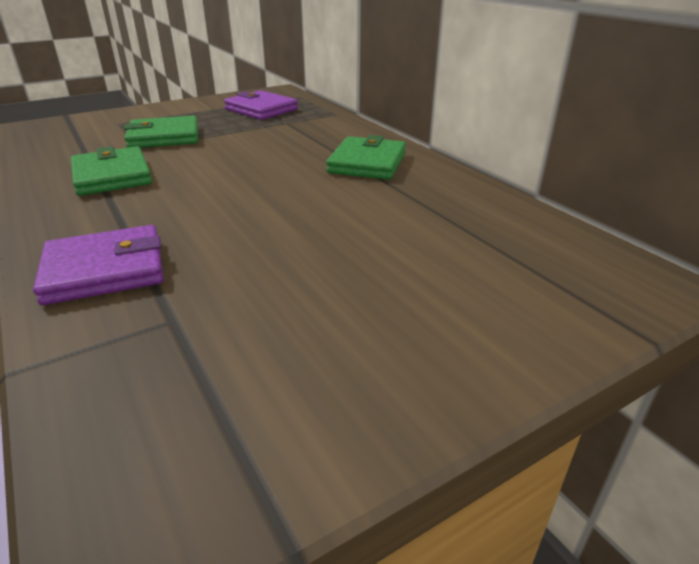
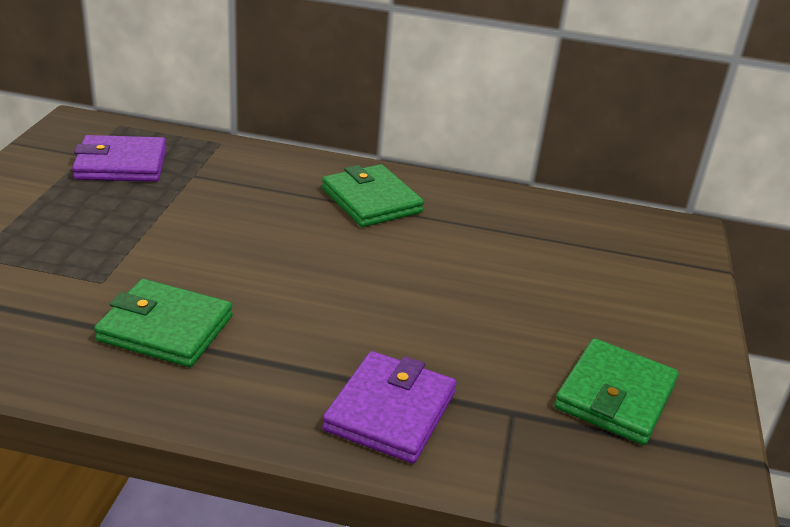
camera: 50 degrees left, 0 degrees up
green wallet [124,116,198,148] -> green wallet moved to [554,338,679,445]

